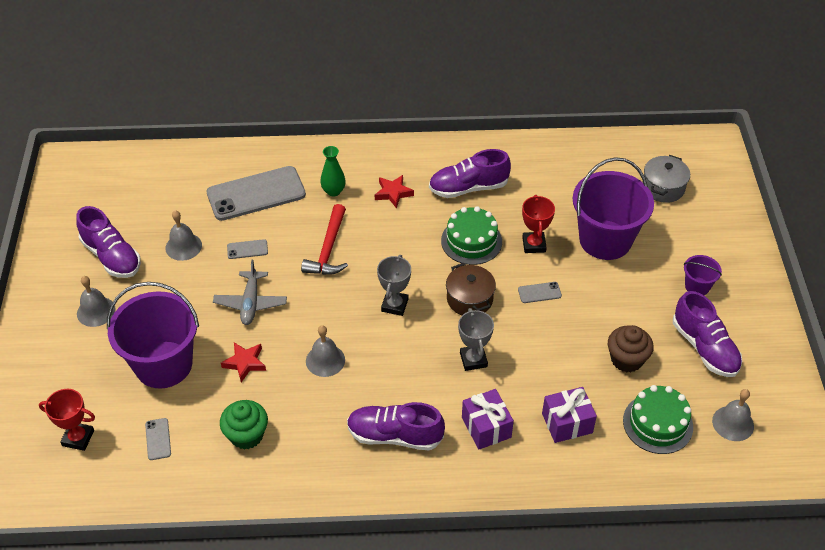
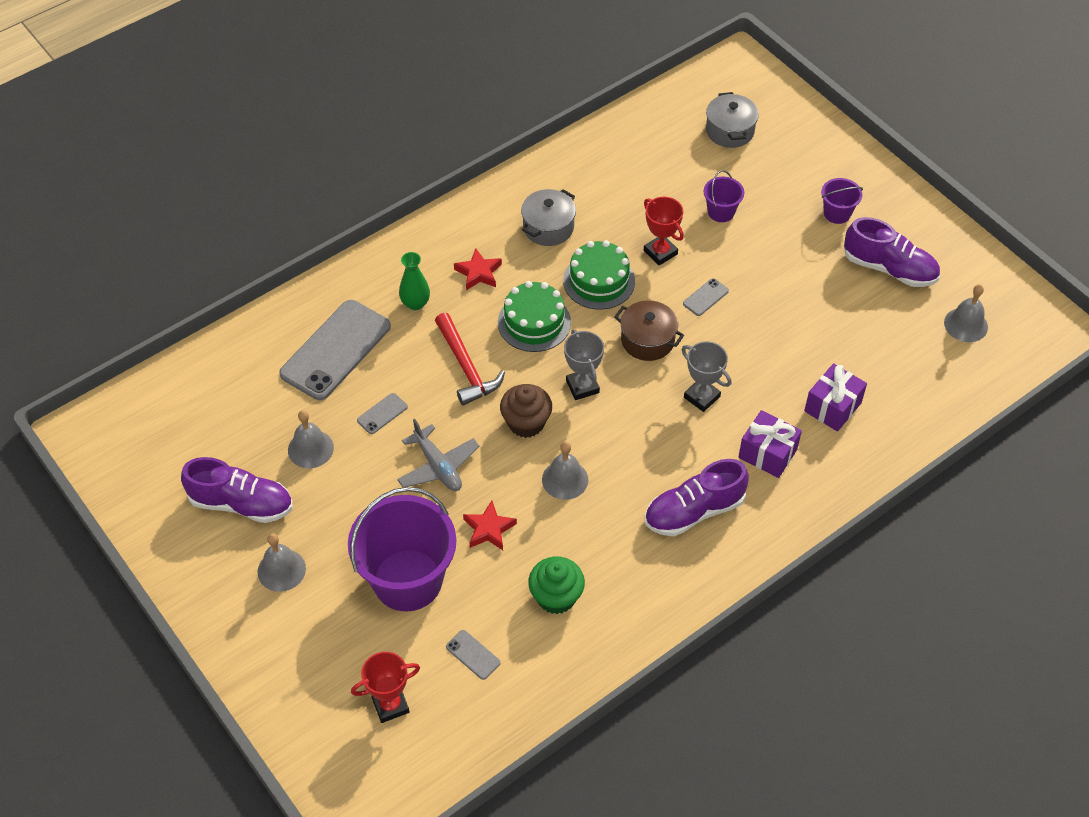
camera: 35 degrees left, 5 degrees up
purple shoe [429,149,511,198] -> grey pot [521,189,576,246]
purple bucket [572,157,654,260] -> purple bucket [704,170,744,222], size x0.45
brown cupcake [608,325,654,373] -> brown cupcake moved to [500,384,552,438]
green cake [623,385,693,454] -> green cake moved to [498,281,571,352]

